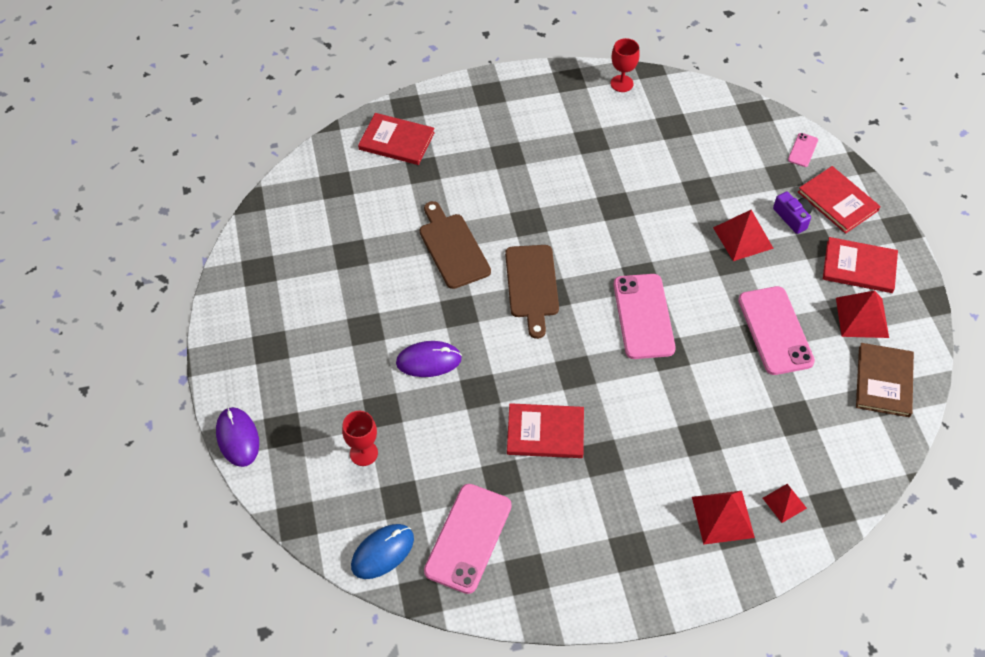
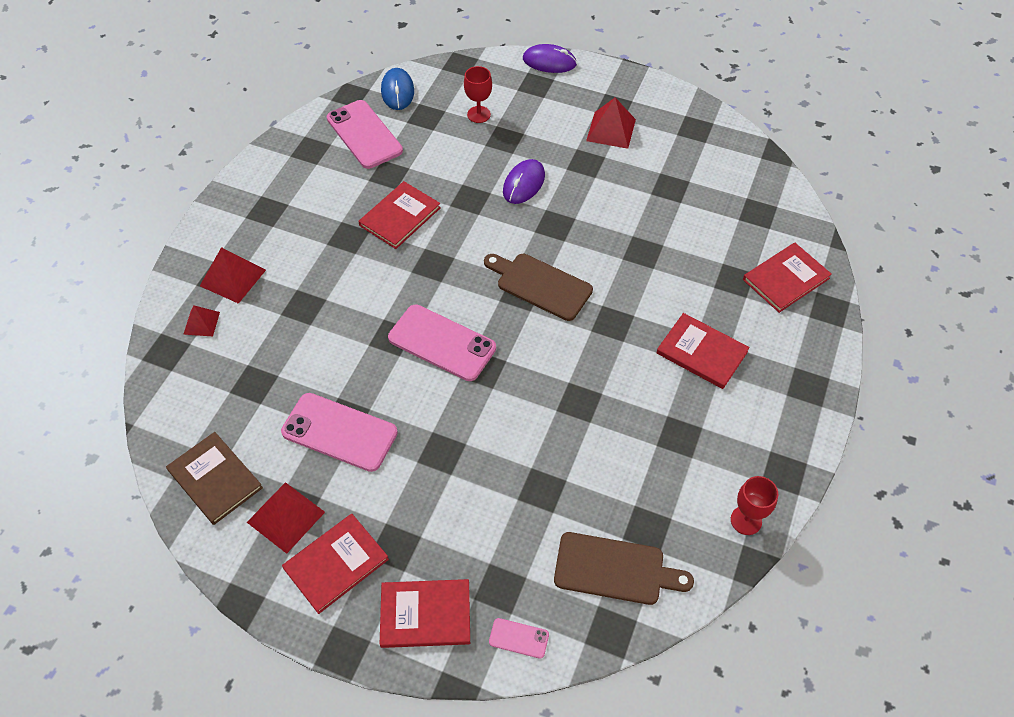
camera: 125 degrees right, 0 degrees up
brown cutting board [420,201,491,289] -> brown cutting board moved to [554,532,694,605]
red pyramid [713,210,774,261] -> red pyramid moved to [586,97,636,149]
purple camera [773,191,812,234] -> none
pink phone [788,133,818,167] -> pink phone turned 45 degrees counterclockwise [489,618,549,659]
none -> red book [656,313,750,389]

